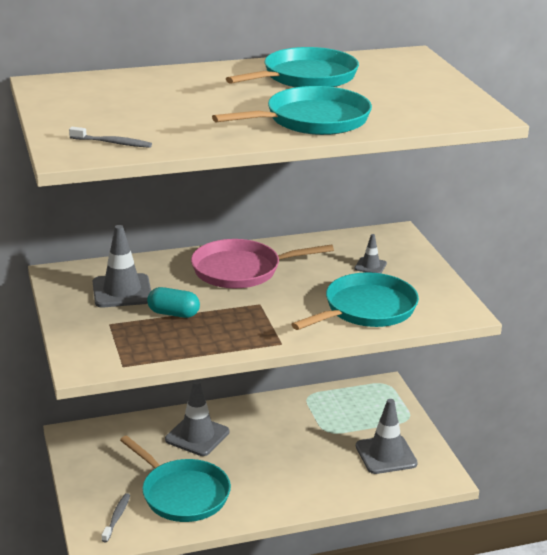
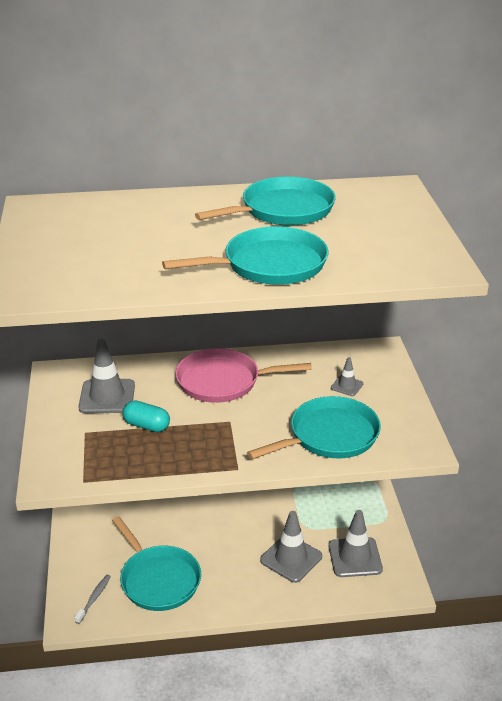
camera: 10 degrees right, 5 degrees up
grey toothbrush [69,127,152,148] -> none
grey traffic cone [165,380,229,456] -> grey traffic cone moved to [260,511,322,583]

